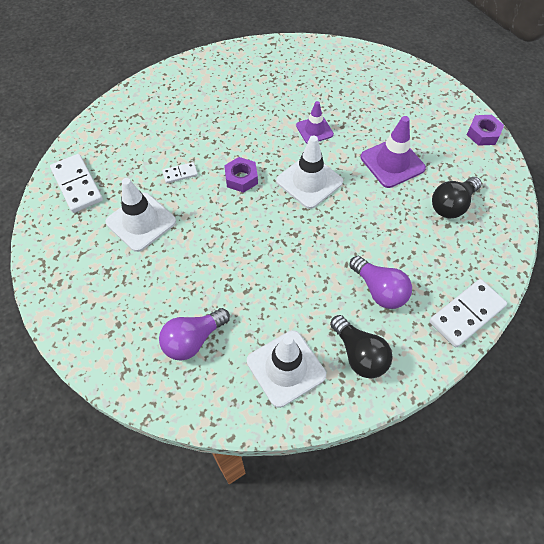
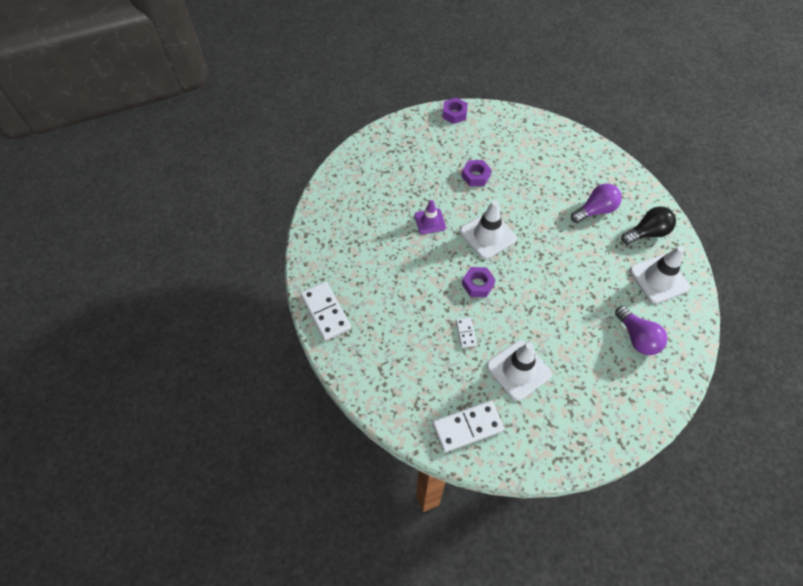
camera: 80 degrees left, 0 degrees up
purple traffic cone [361,116,426,188] -> purple nut [461,160,492,186]
white domino [429,279,507,347] -> white domino moved to [301,282,351,341]
black light bulb [432,177,482,219] -> none

